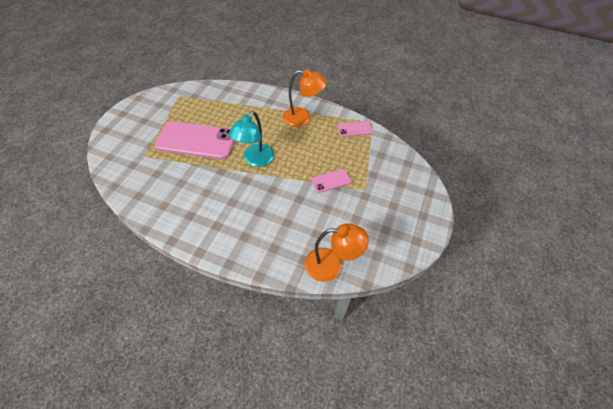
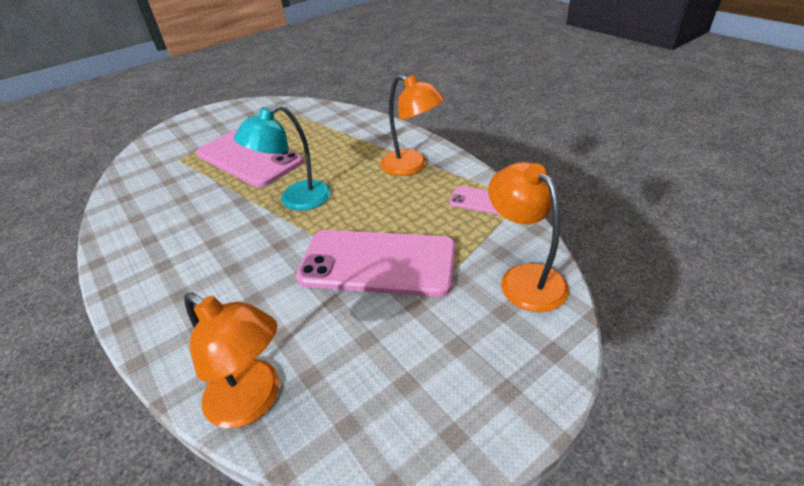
camera: 35 degrees right, 15 degrees down
pink phone [311,169,351,193] -> pink phone [296,230,456,297], size x2.13
none -> orange lamp [488,162,569,312]

